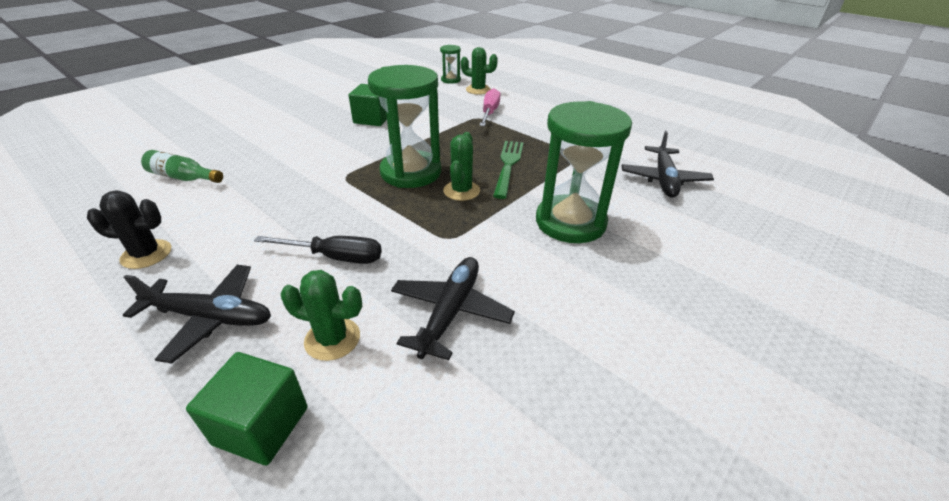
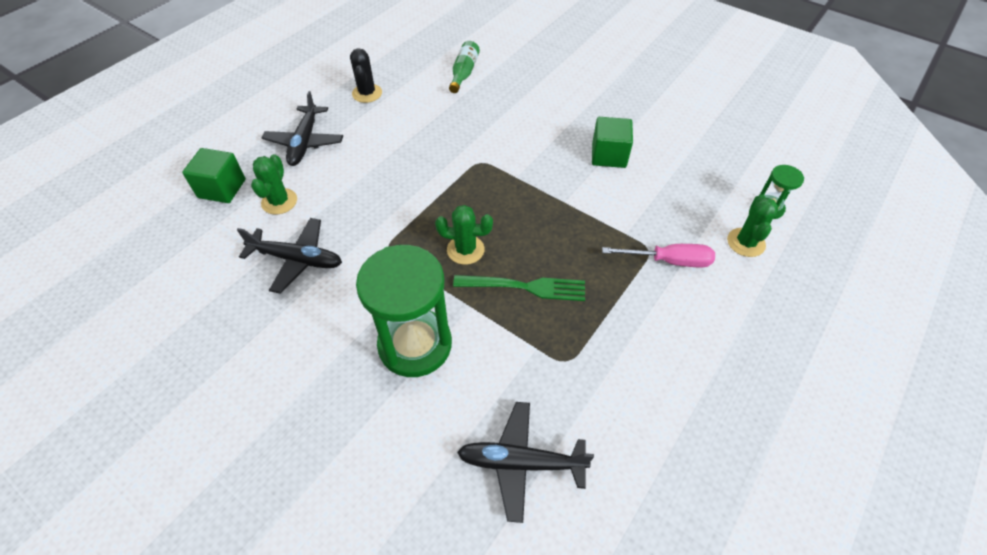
camera: 85 degrees right, 15 degrees up
black screwdriver [254,236,382,264] -> none
green hourglass [368,65,441,188] -> none

